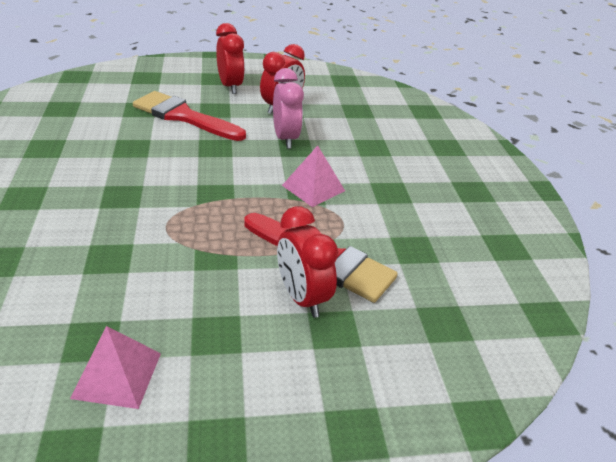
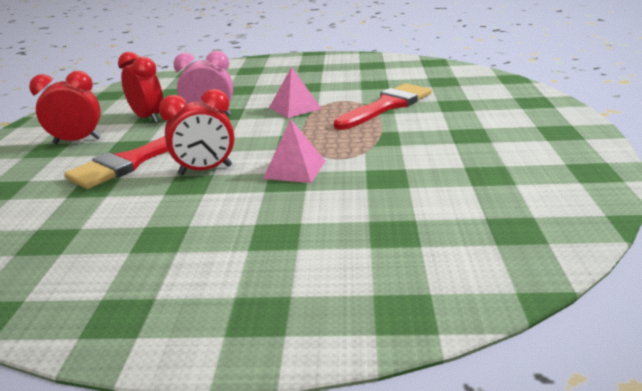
camera: 75 degrees left, 10 degrees down
pink pyramid [70,326,161,409] -> pink pyramid moved to [263,119,325,183]
red clock [277,206,338,318] -> red clock moved to [159,89,235,175]

